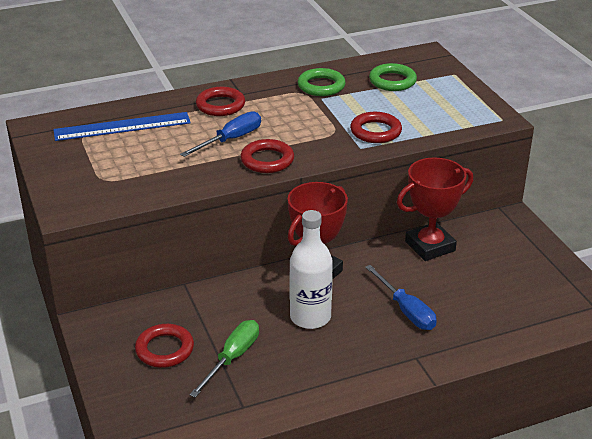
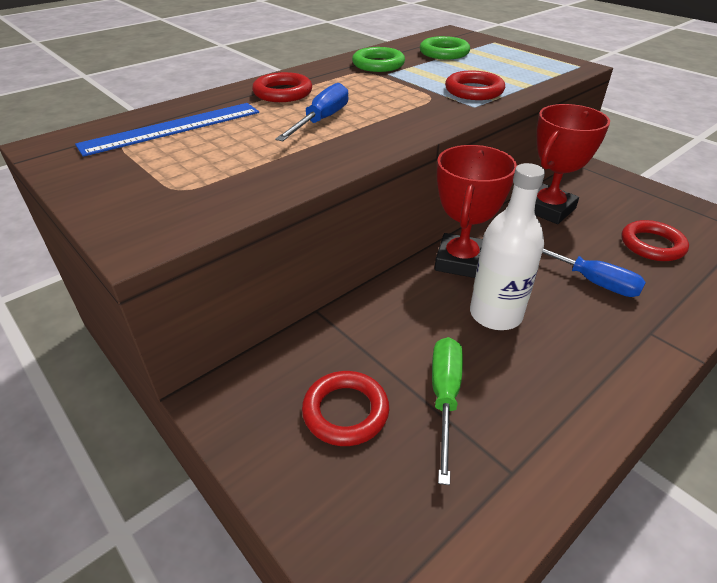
camera: 20 degrees left, 5 degrees up
red ring [240,139,294,173] -> red ring moved to [622,220,689,261]

